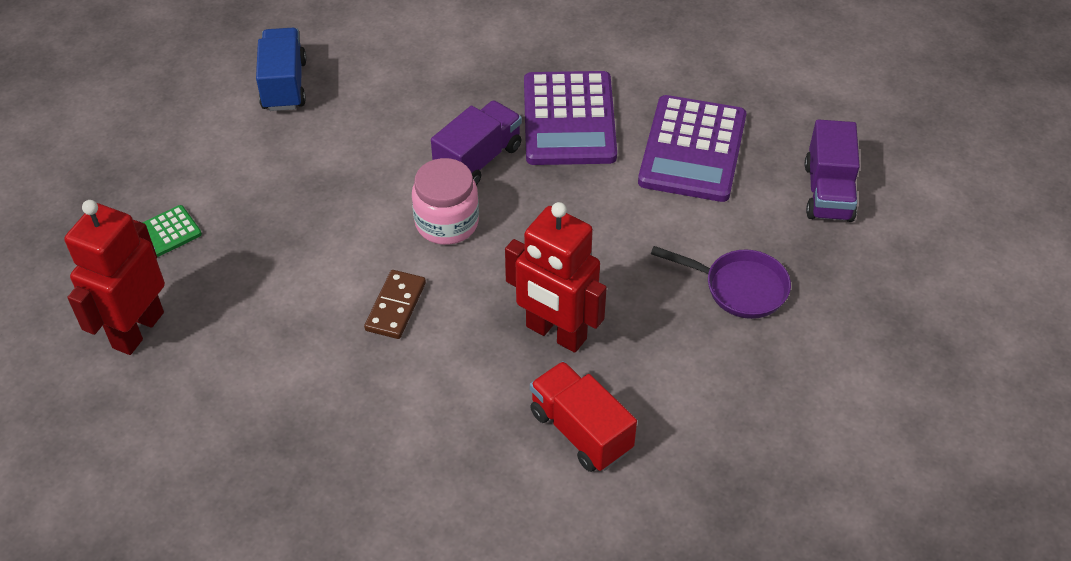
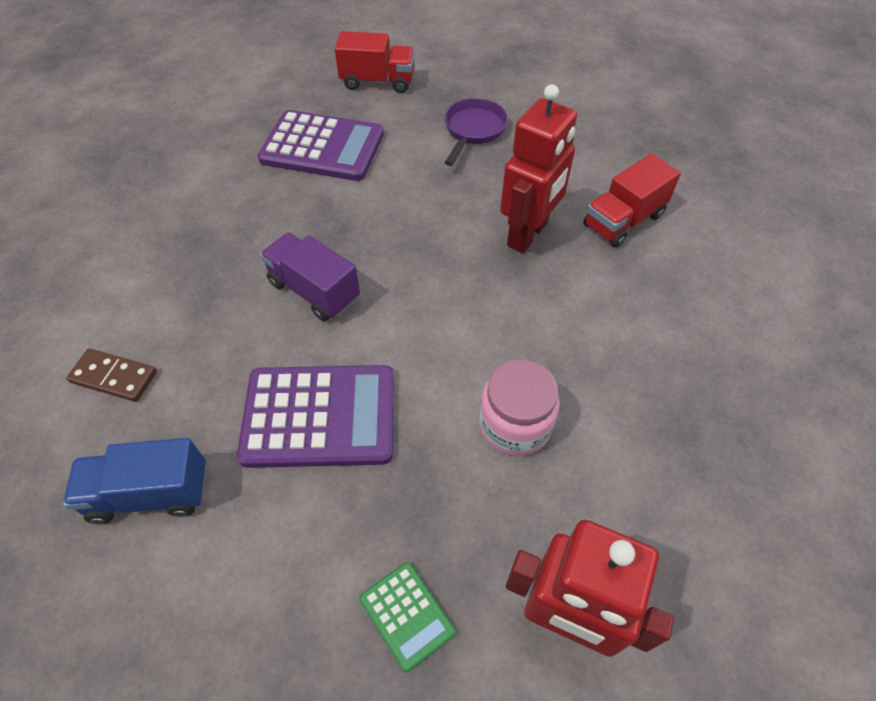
camera: 90 degrees left, 5 degrees up
brown domino [364,270,426,339] -> brown domino moved to [66,348,157,402]
pink jar [412,158,479,245] -> pink jar moved to [479,360,560,456]
purple calculator [524,71,617,165] -> purple calculator moved to [237,365,394,468]
purple truck [804,119,860,222] -> red truck [335,31,415,93]

